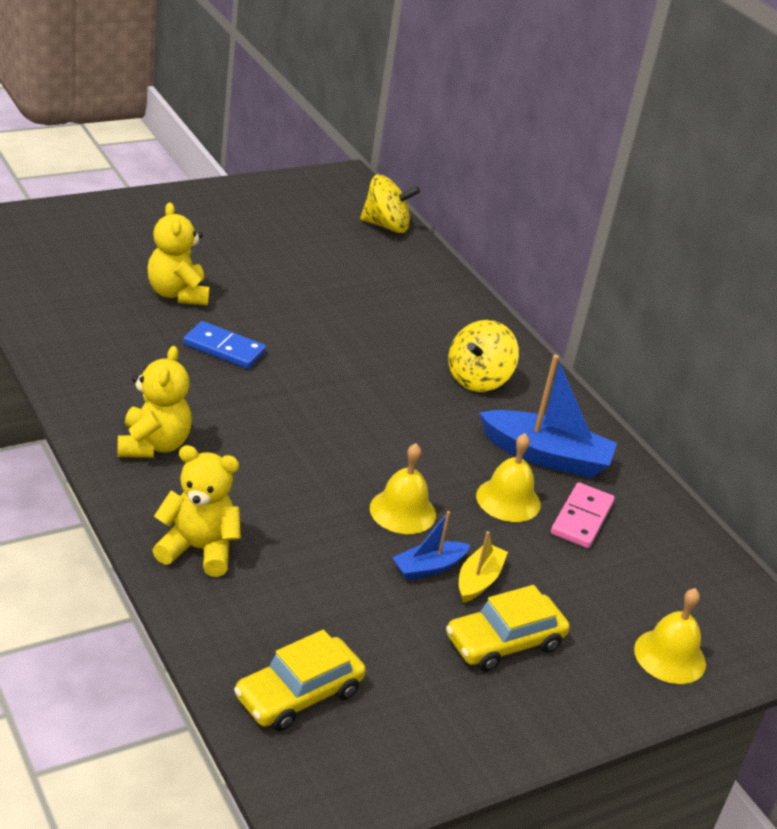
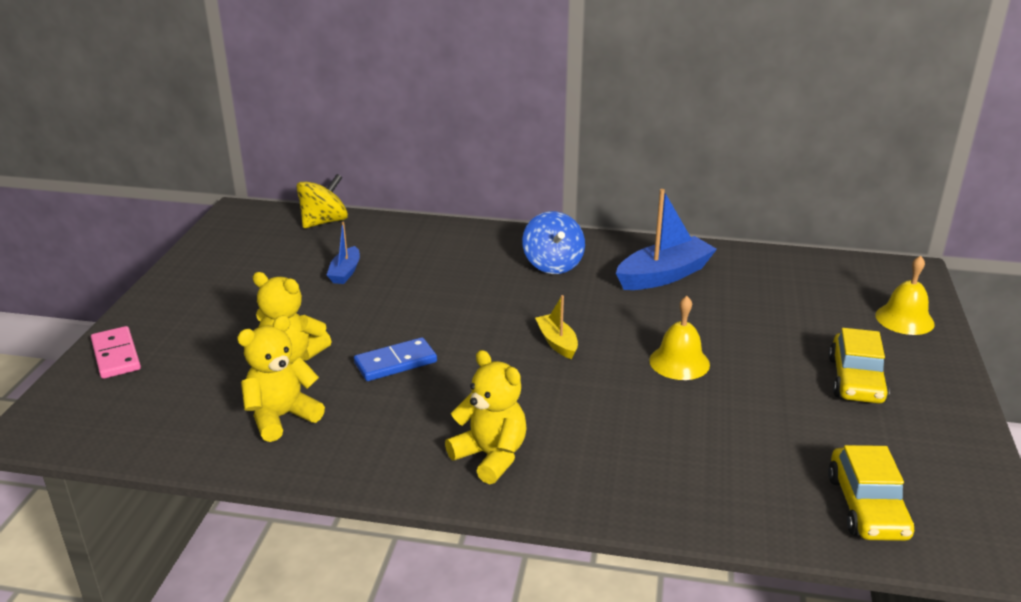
camera: 45 degrees left, 5 degrees down
yellow teddy bear [153,445,241,577] -> yellow teddy bear moved to [237,316,325,442]
blue boat [392,511,470,580] -> blue boat moved to [327,222,360,284]
yellow spinning top [448,320,519,392] -> blue spinning top [522,211,585,274]
yellow boat [459,531,508,603] -> yellow boat moved to [535,295,578,359]
yellow bell [476,433,541,522] -> none
pink domino [551,482,614,548] -> pink domino moved to [91,326,141,379]

